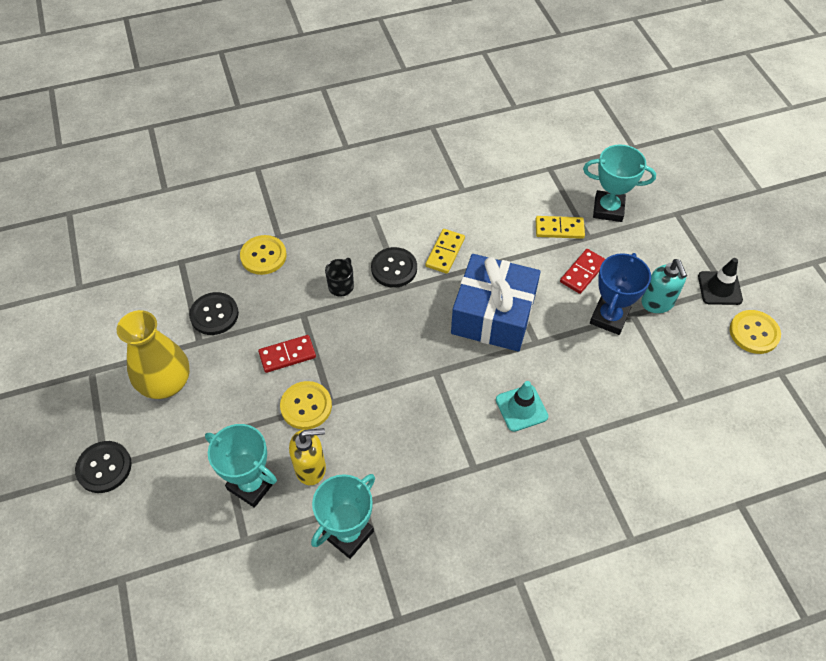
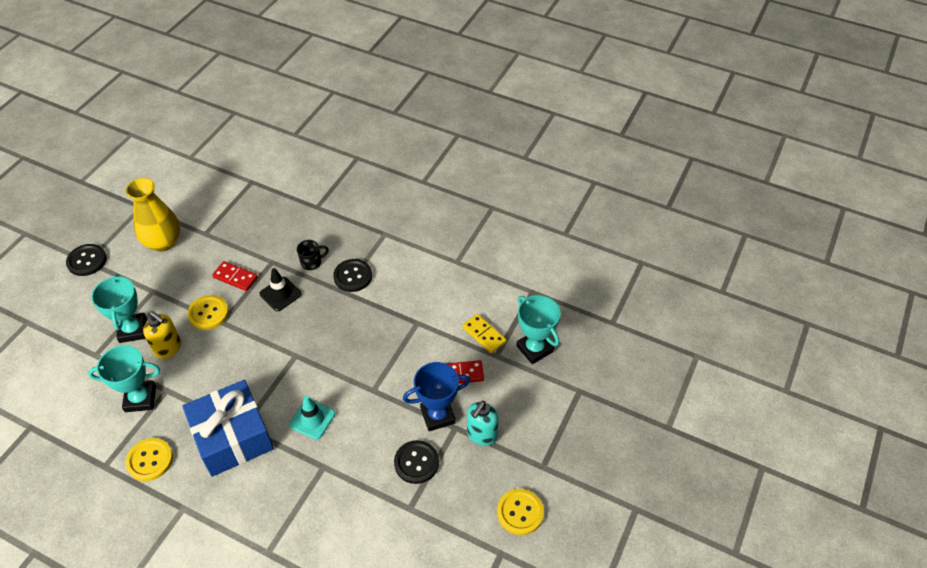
camera: 45 degrees right, 5 degrees down
black button [189,292,239,335] -> black button moved to [394,440,439,484]
yellow button [240,235,286,275] -> yellow button moved to [126,438,173,481]
yellow domino [425,229,465,274] -> none
blue gift [451,254,541,352] -> blue gift moved to [182,380,274,477]
black traffic cone [698,258,743,305] -> black traffic cone moved to [259,268,302,311]

